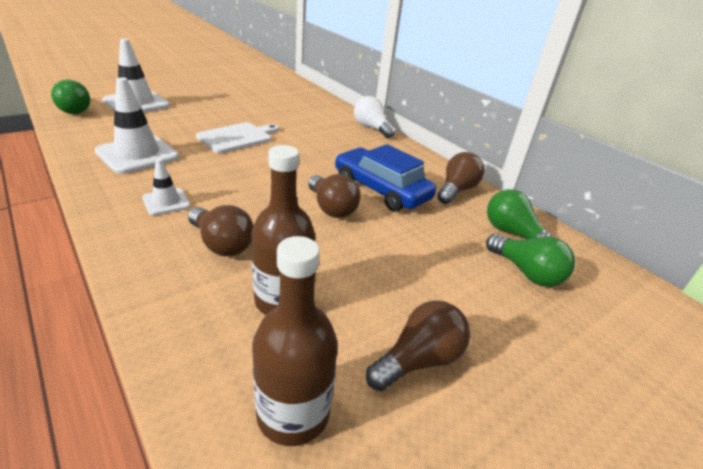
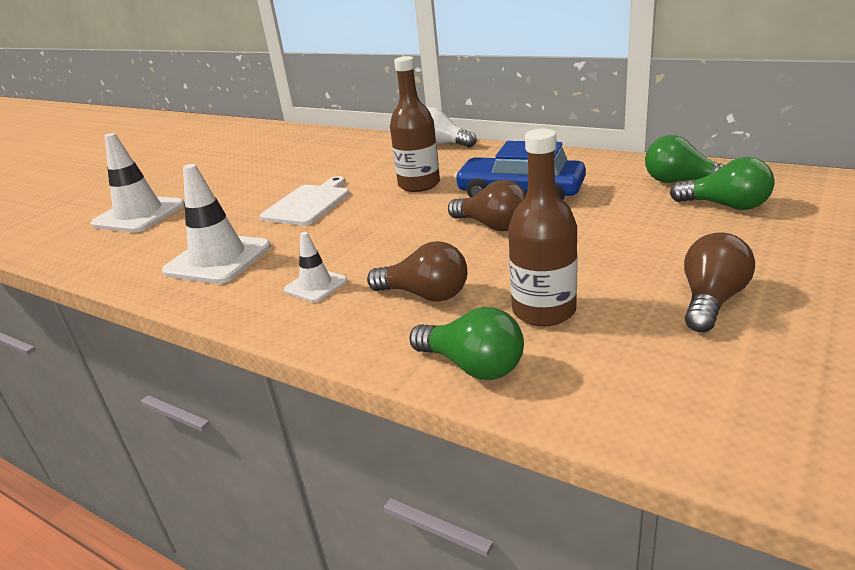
camera: 15 degrees left, 5 degrees down
green light bulb [51,80,90,114] -> green light bulb moved to [409,307,524,380]
brown bottle [252,236,338,446] -> brown bottle moved to [390,56,440,192]
brown light bulb [437,152,485,204] -> none

